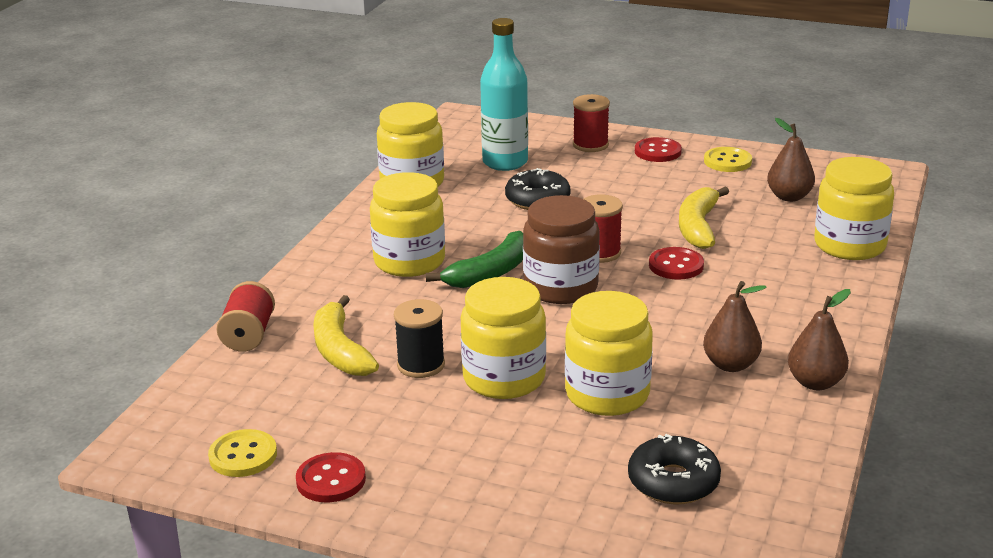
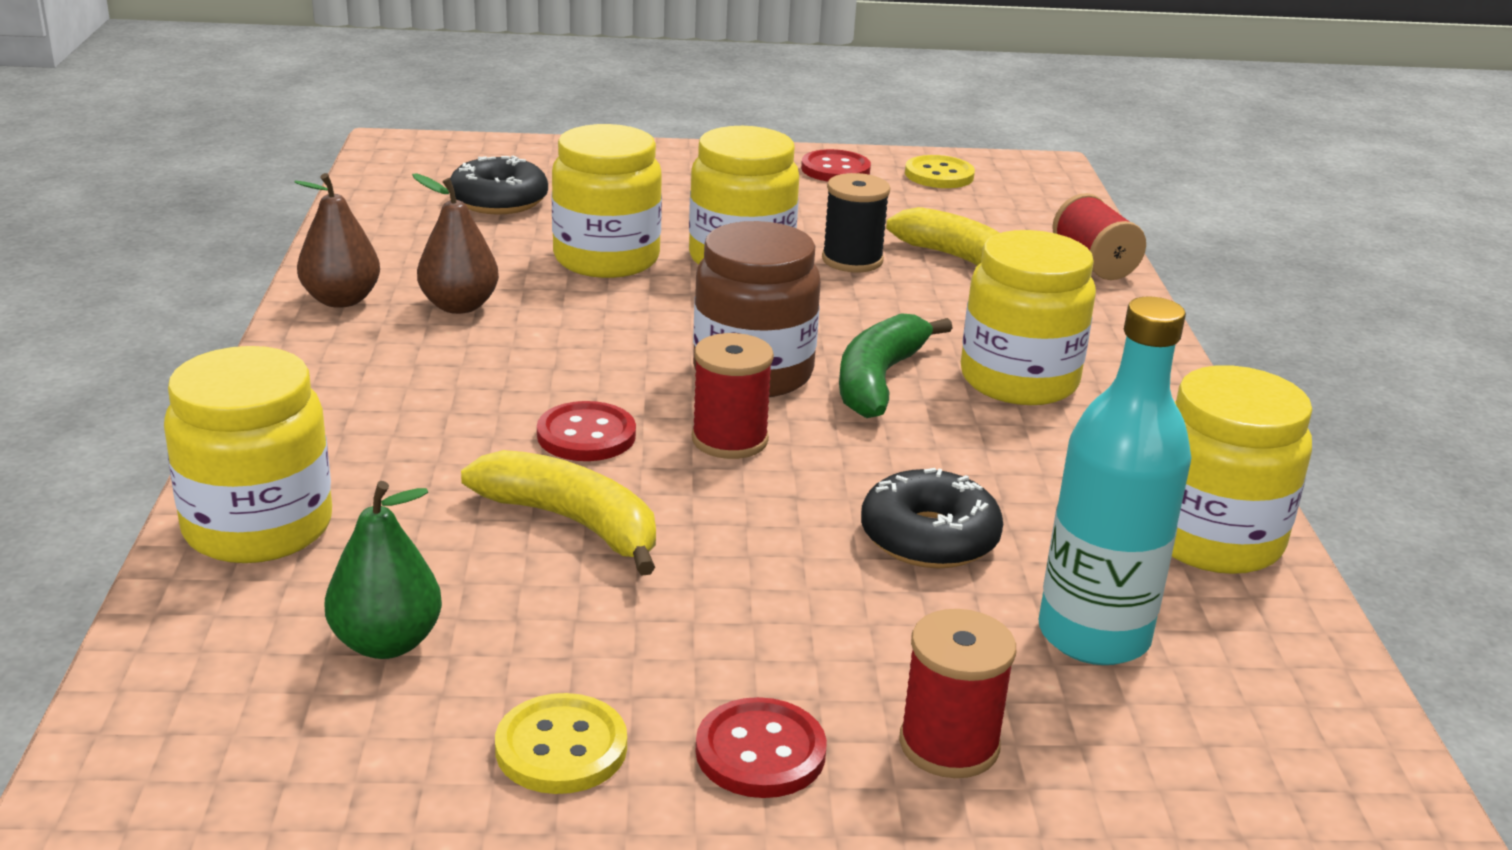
camera: 155 degrees right, 0 degrees up
yellow banana [679,187,729,249] -> yellow banana turned 45 degrees counterclockwise [461,450,656,576]
brown pear [767,118,815,202] -> green pear [325,481,442,659]

